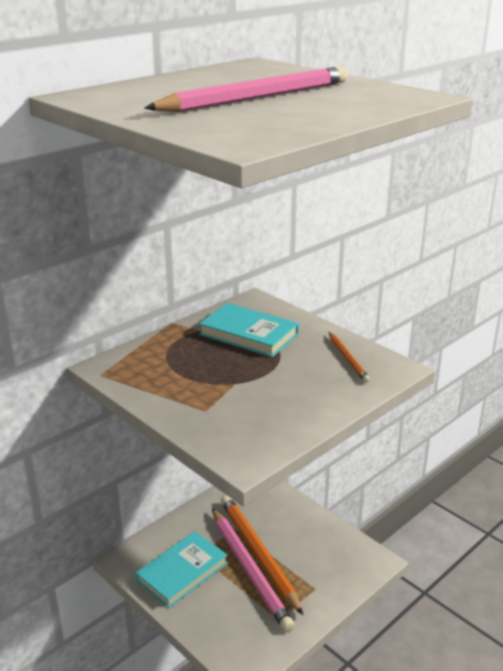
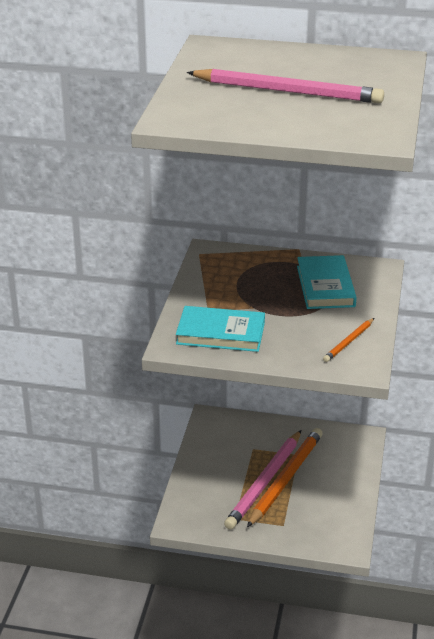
camera: 55 degrees right, 5 degrees up
turquoise book [136,531,228,608] -> turquoise book moved to [176,306,265,352]

